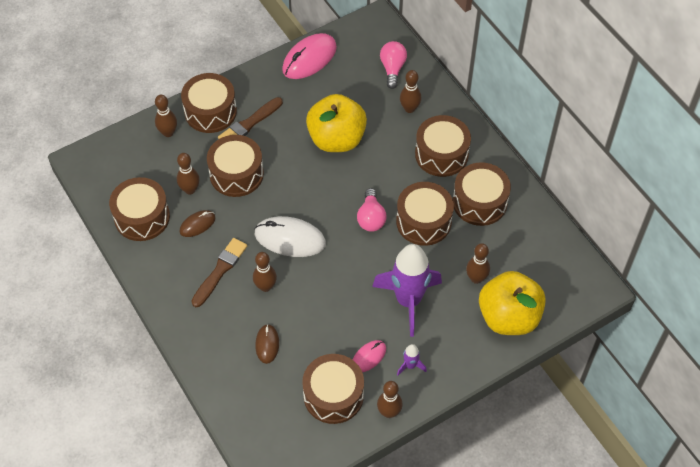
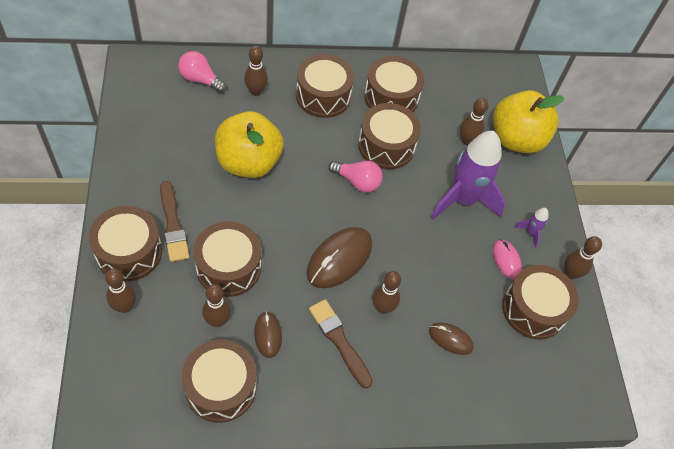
camera: 70 degrees left, 0 degrees up
white mouse [254,216,326,257] -> brown mouse [306,227,372,288]
pink mouse [282,33,337,79] -> none

